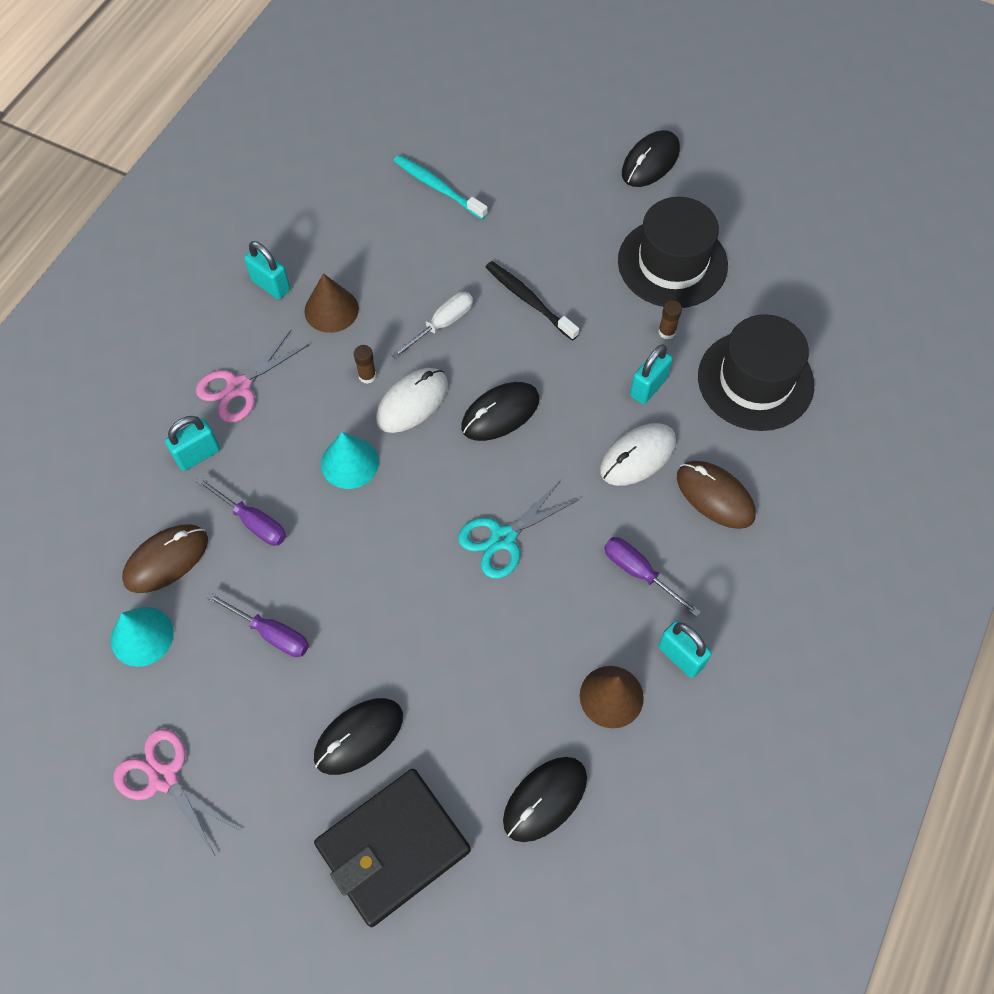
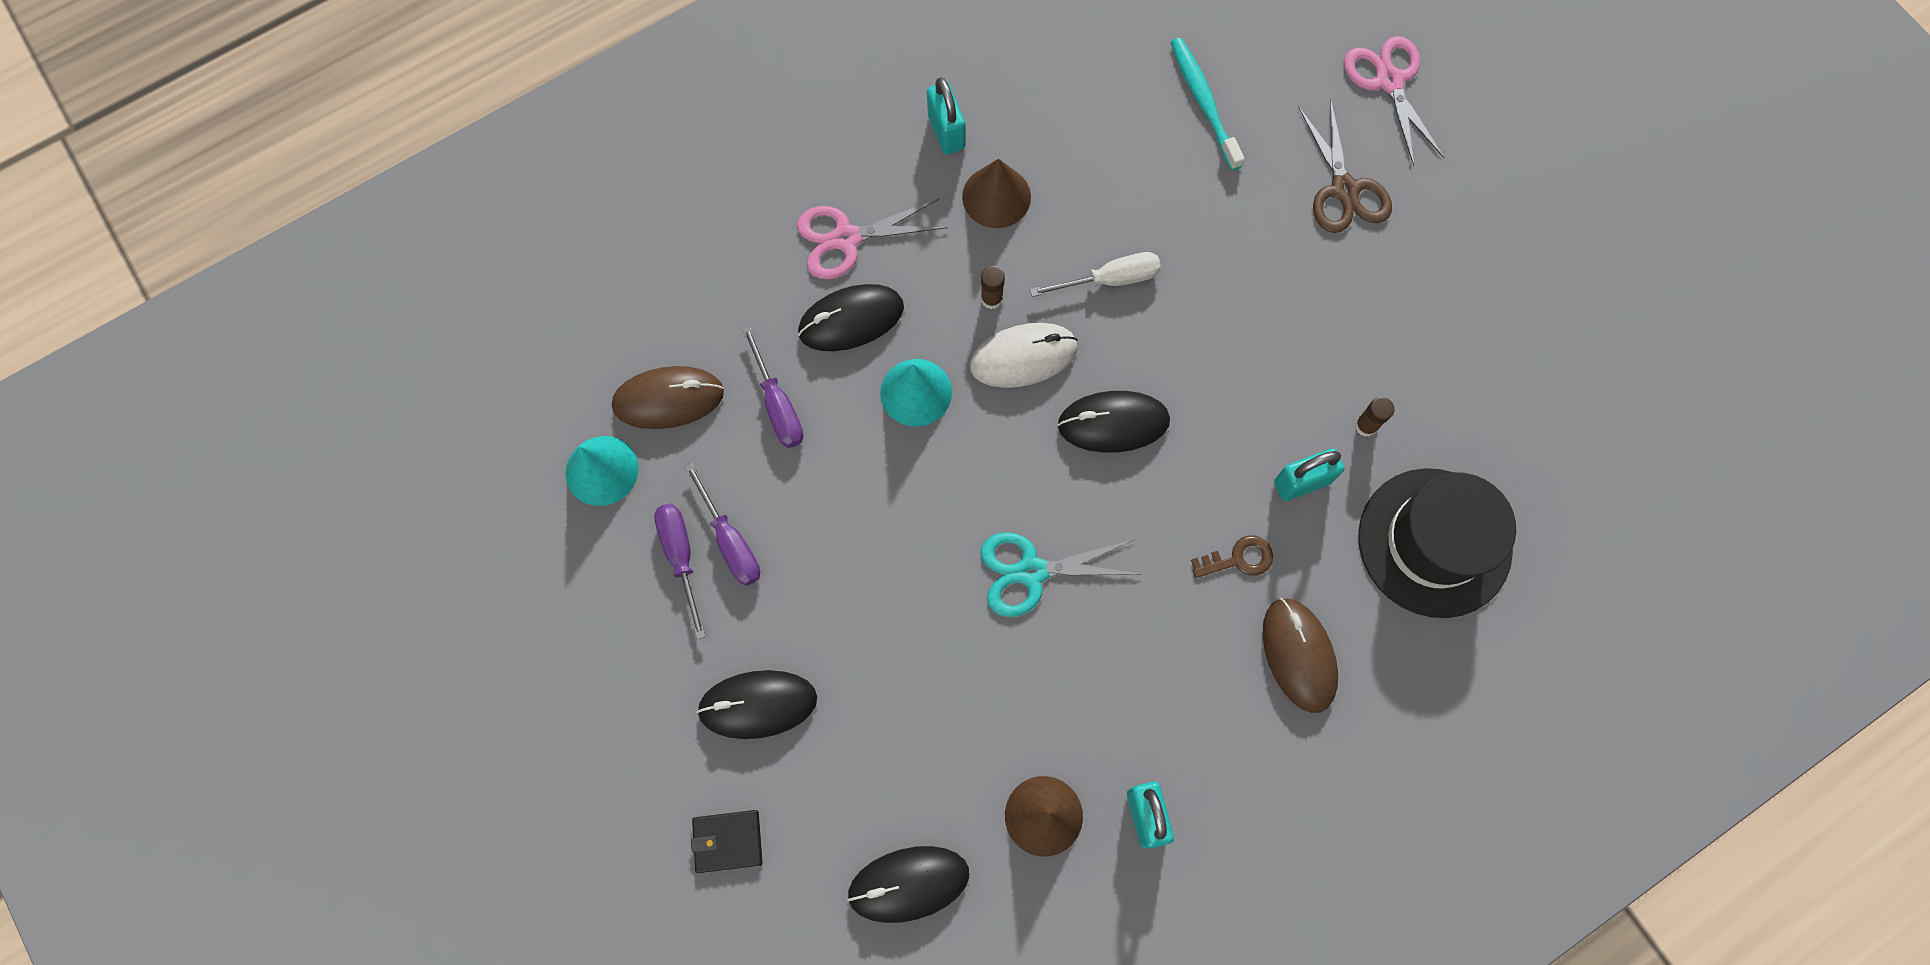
camera: 30 degrees right, 10 degrees up
pink scissors [114,729,239,855] -> pink scissors moved to [1344,36,1444,166]
turquoise padlock [165,416,220,471] -> none
black wallet [314,769,471,927] -> black wallet [691,810,763,873], size x0.46
black toothbrush [486,261,579,341] -> none
white mouse [600,423,676,486] -> brown key [1191,535,1273,578]
purple screwdriver [604,537,701,617] -> purple screwdriver moved to [654,503,706,639]
black hat [618,197,728,308] -> none
black mouse [622,130,680,187] -> black mouse moved to [798,284,904,351]
none -> brown scissors [1298,99,1392,233]

